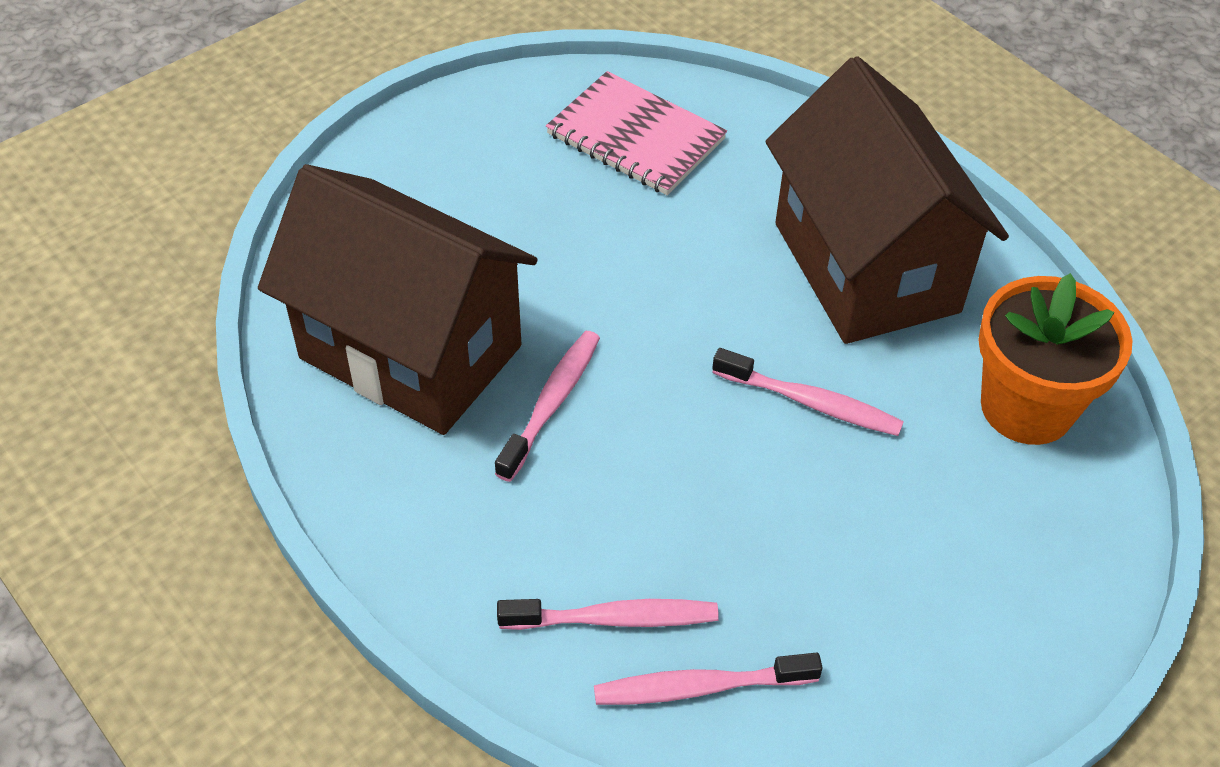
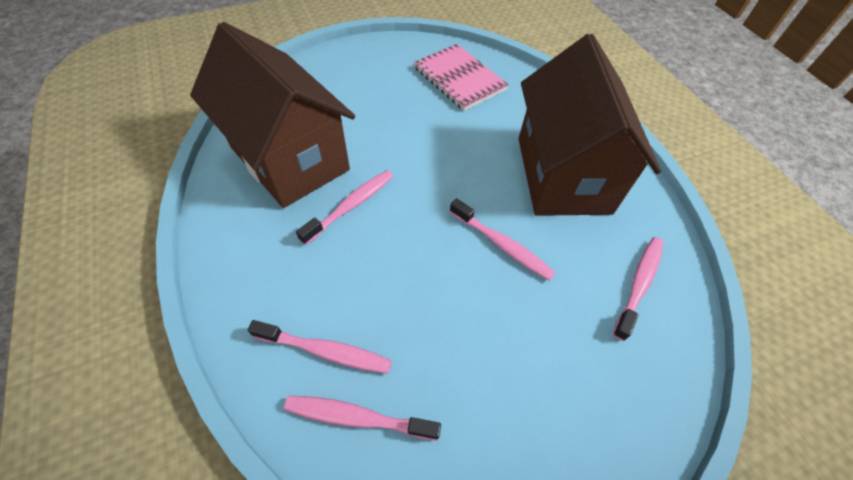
camera: 15 degrees right, 5 degrees up
orange flower pot [978,273,1133,445] -> pink toothbrush [613,237,664,341]

